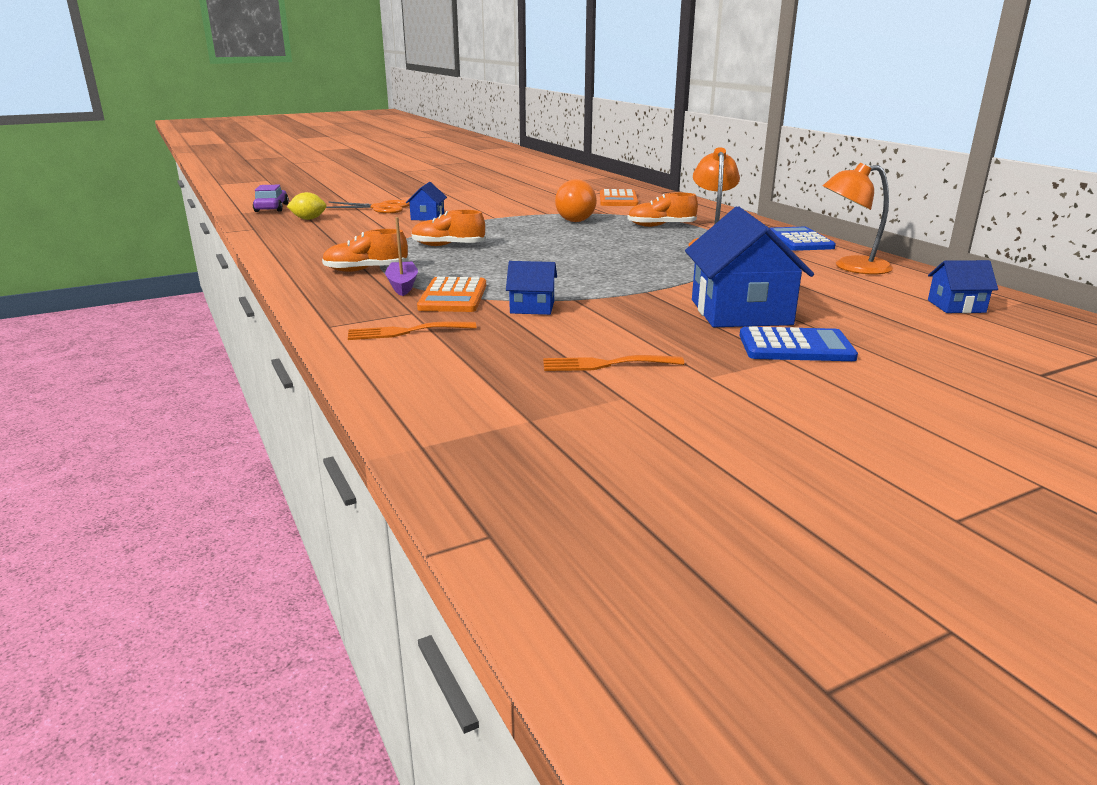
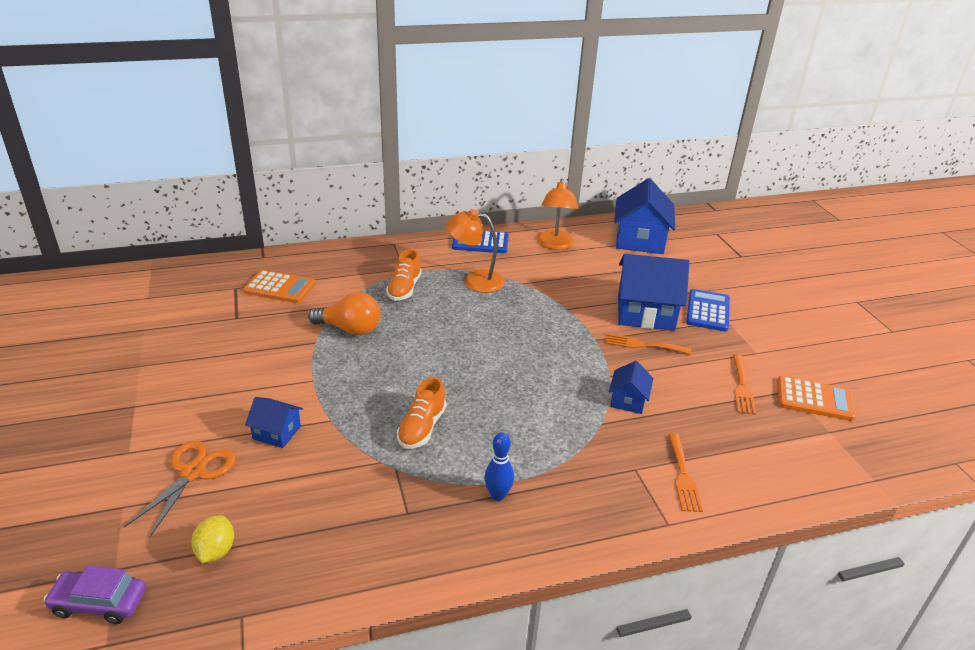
camera: 80 degrees left, 10 degrees up
orange shoe [322,229,408,272] -> blue bowling pin [484,432,514,501]
purple boat [385,217,418,296] -> none
orange calculator [417,277,486,312] -> orange calculator moved to [777,376,856,421]
blue house [928,260,998,313] -> blue house [614,178,675,254], size x1.99
none -> orange fork [605,334,691,354]

